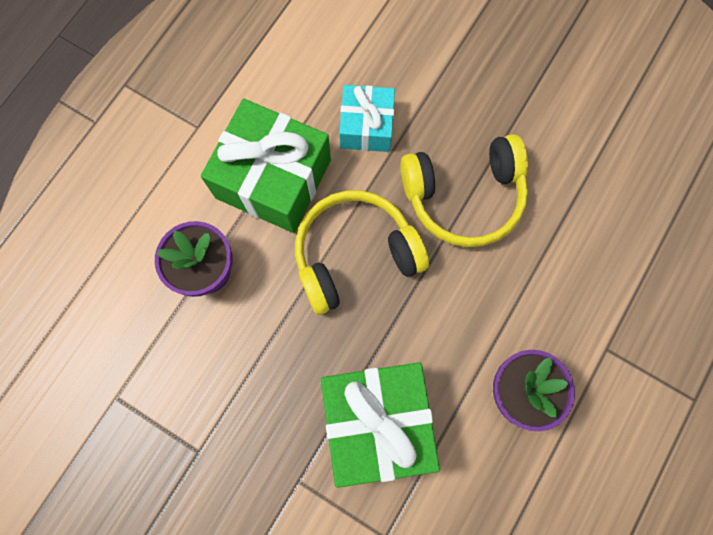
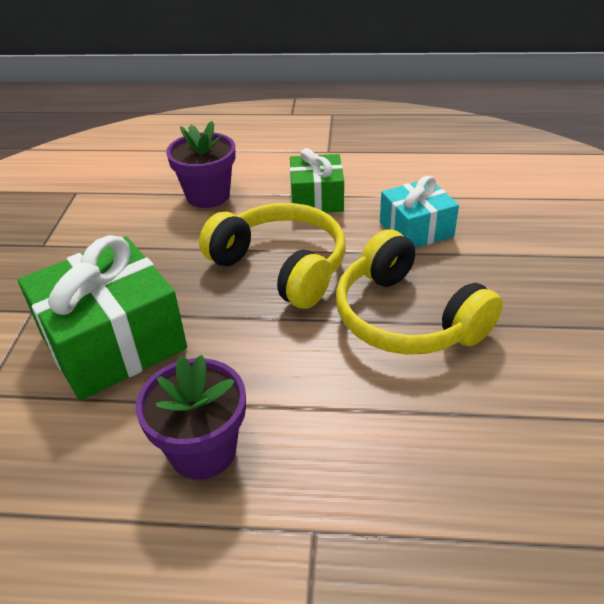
camera: 65 degrees right, 35 degrees down
green gift [201,99,331,233] -> green gift [290,148,344,213], size x0.59

